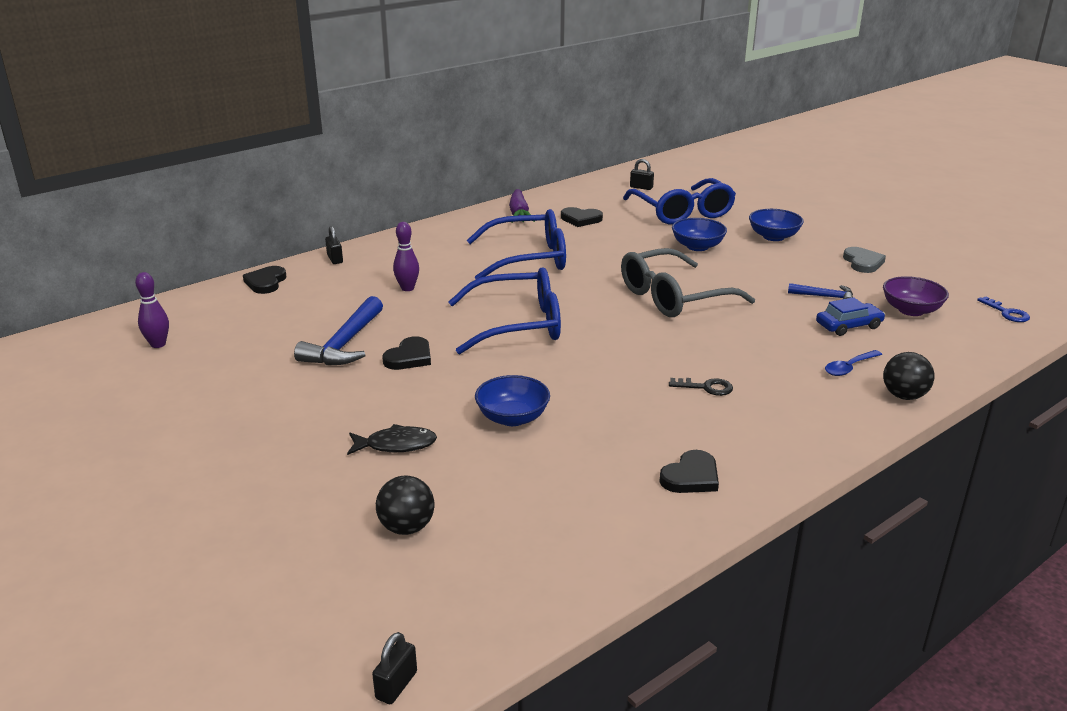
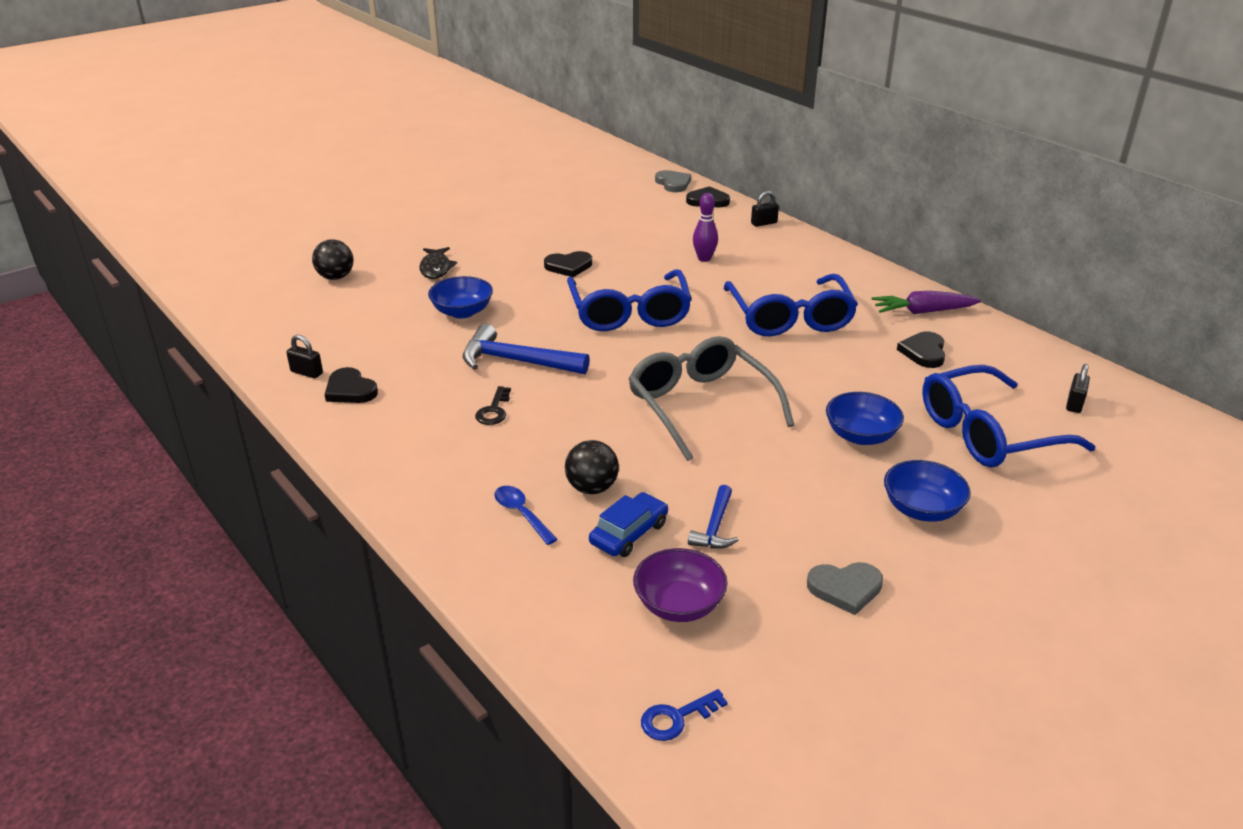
camera: 90 degrees right, 5 degrees up
purple bowling pin [135,272,169,348] -> none
blue hammer [294,296,383,365] -> blue hammer moved to [463,324,590,374]
black padlock [372,632,417,704] -> black padlock moved to [286,335,323,378]
black heart [382,336,431,370] -> black heart turned 45 degrees counterclockwise [544,251,592,277]
blue car [816,297,885,336] -> blue car turned 120 degrees counterclockwise [589,492,668,557]
black ball [883,352,934,400] -> black ball moved to [565,440,619,494]
none -> grey heart [655,170,691,192]

